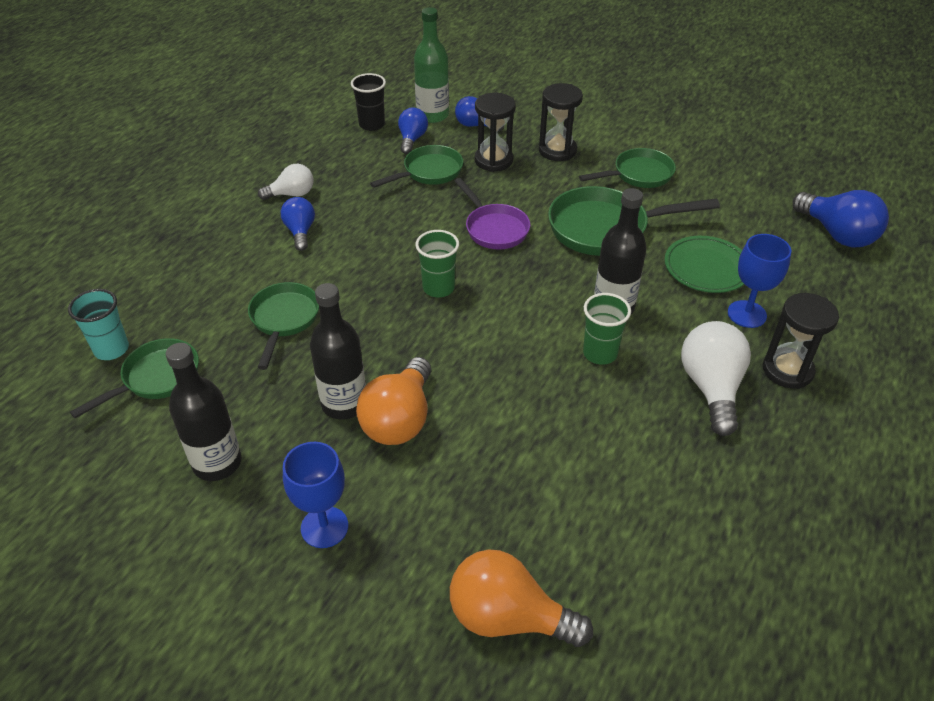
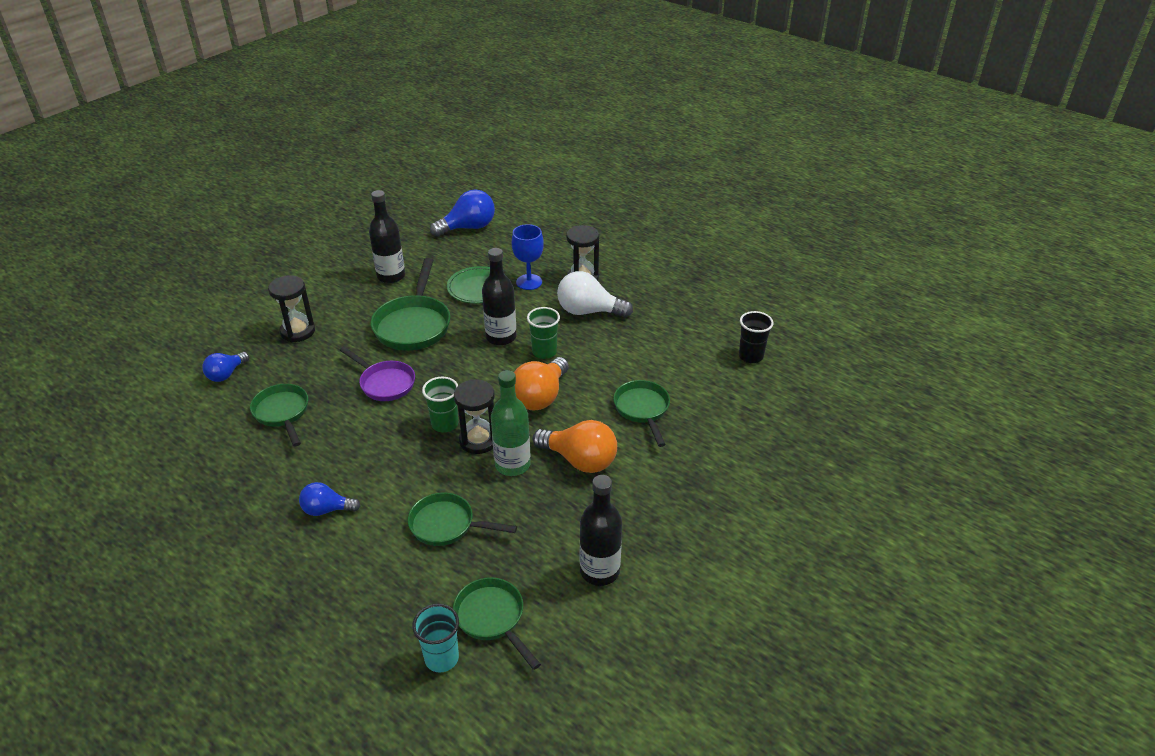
camera: 80 degrees left, 5 degrees down
white light bulb [258,164,313,200] -> none
blue goblet [283,442,348,548] -> none
black bottle [310,283,366,420] -> black bottle moved to [369,190,405,283]
black cup [351,73,386,131] -> black cup moved to [739,311,773,363]
blue light bulb [398,108,428,154] -> none
green bottle [414,7,449,123] -> green bottle moved to [491,370,531,476]
orange light bulb [450,549,593,647] -> orange light bulb moved to [514,357,569,410]
purple pan [454,178,530,249] -> purple pan turned 60 degrees clockwise [340,346,415,401]
black hourglass [475,93,516,172] -> black hourglass moved to [454,379,495,454]
green pan [579,148,676,188] -> green pan moved to [614,380,670,447]

